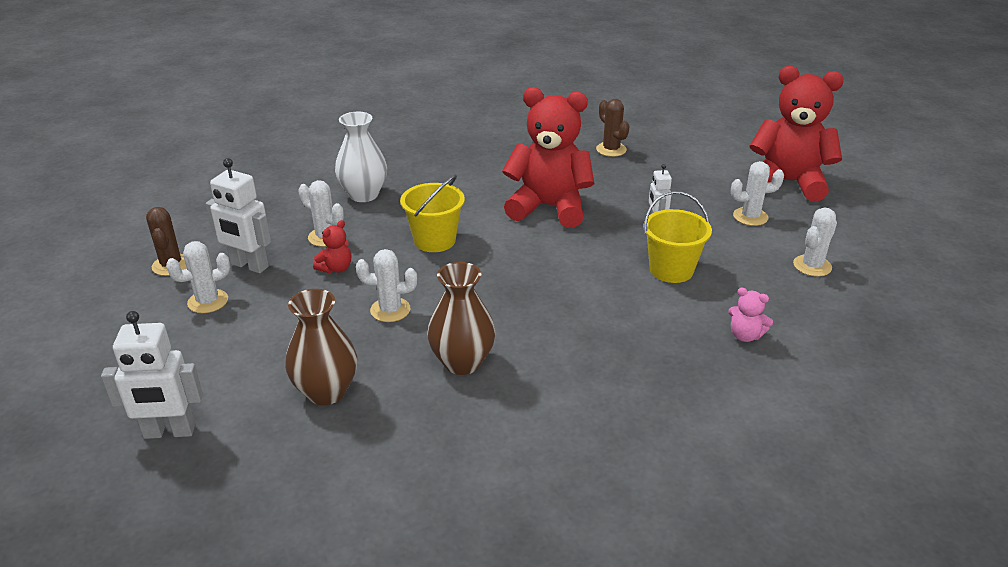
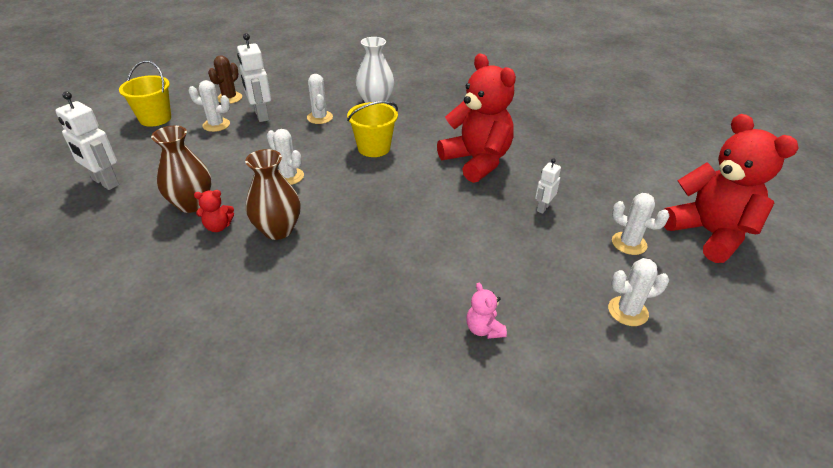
camera: 40 degrees right, 5 degrees up
red teddy bear [313,220,351,273] -> red teddy bear moved to [194,190,234,232]
brown cactus [596,99,629,157] -> none
yellow bucket [643,191,712,283] -> yellow bucket moved to [119,60,171,127]

